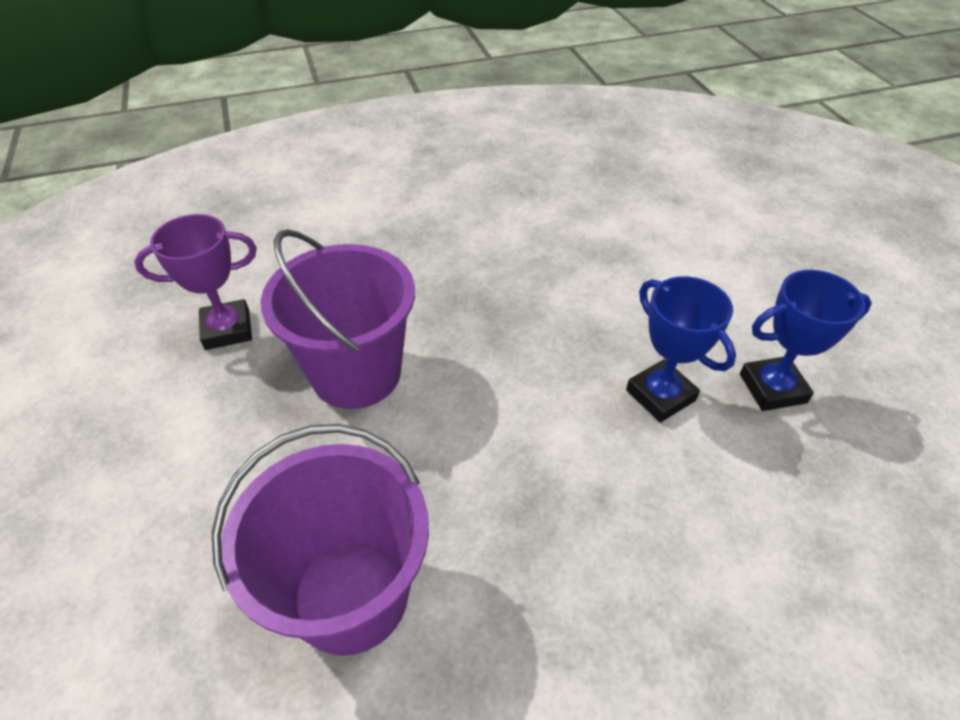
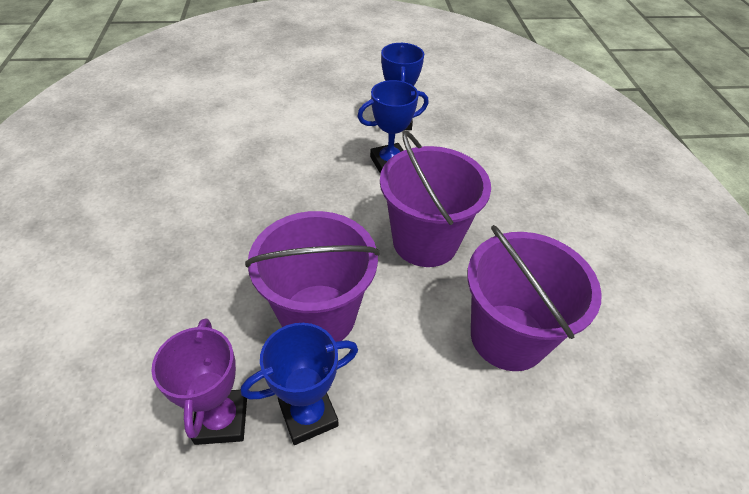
camera: 80 degrees left, 0 degrees up
none -> blue trophy [241,323,358,445]
none -> purple bucket [380,130,491,267]

